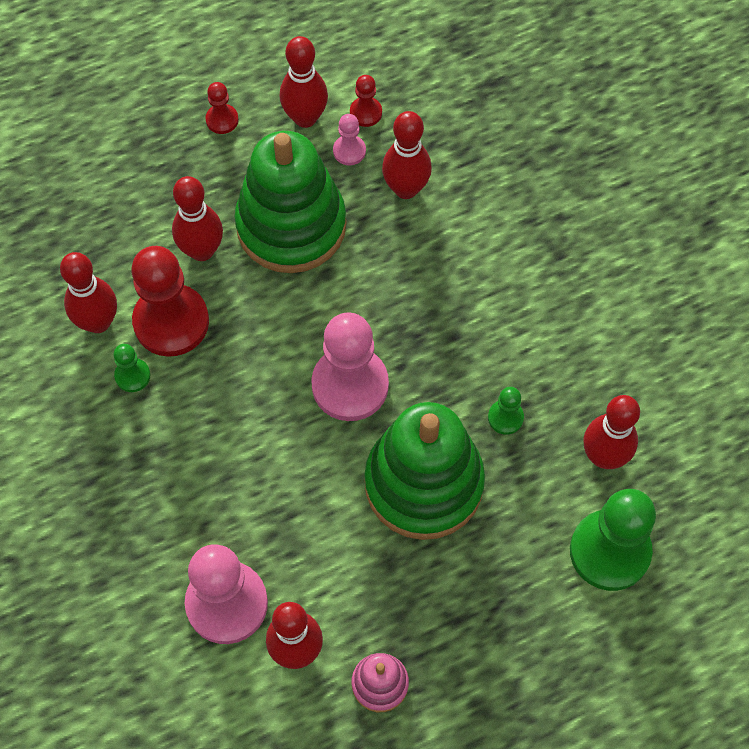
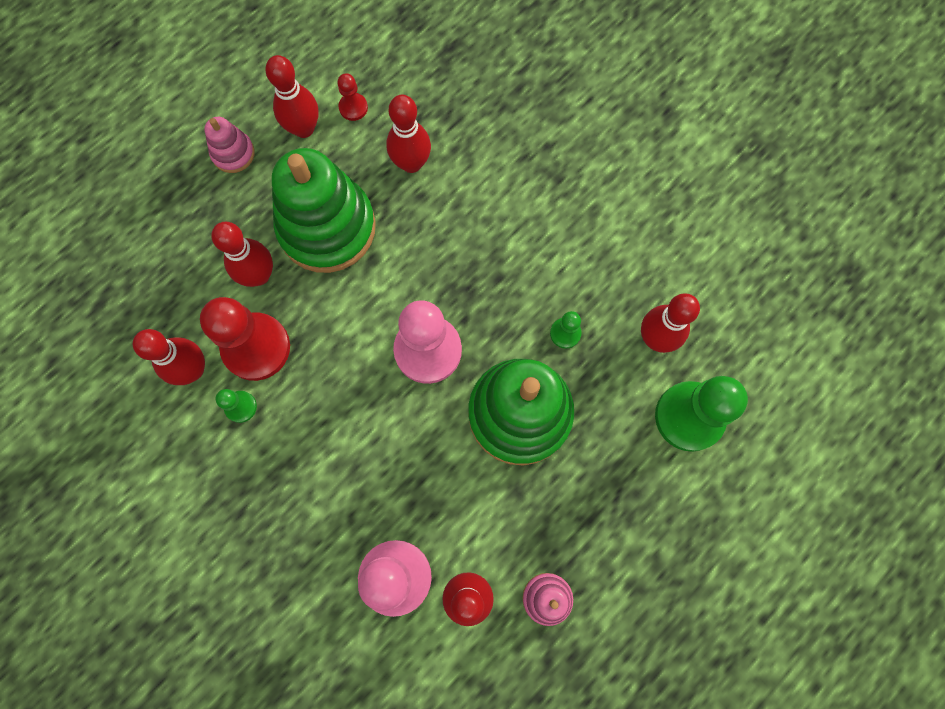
camera: 20 degrees left, 10 degrees up
red pawn [205,82,239,134] -> pink stacking toy [204,117,255,173]
pink pawn [333,114,366,165] -> none

